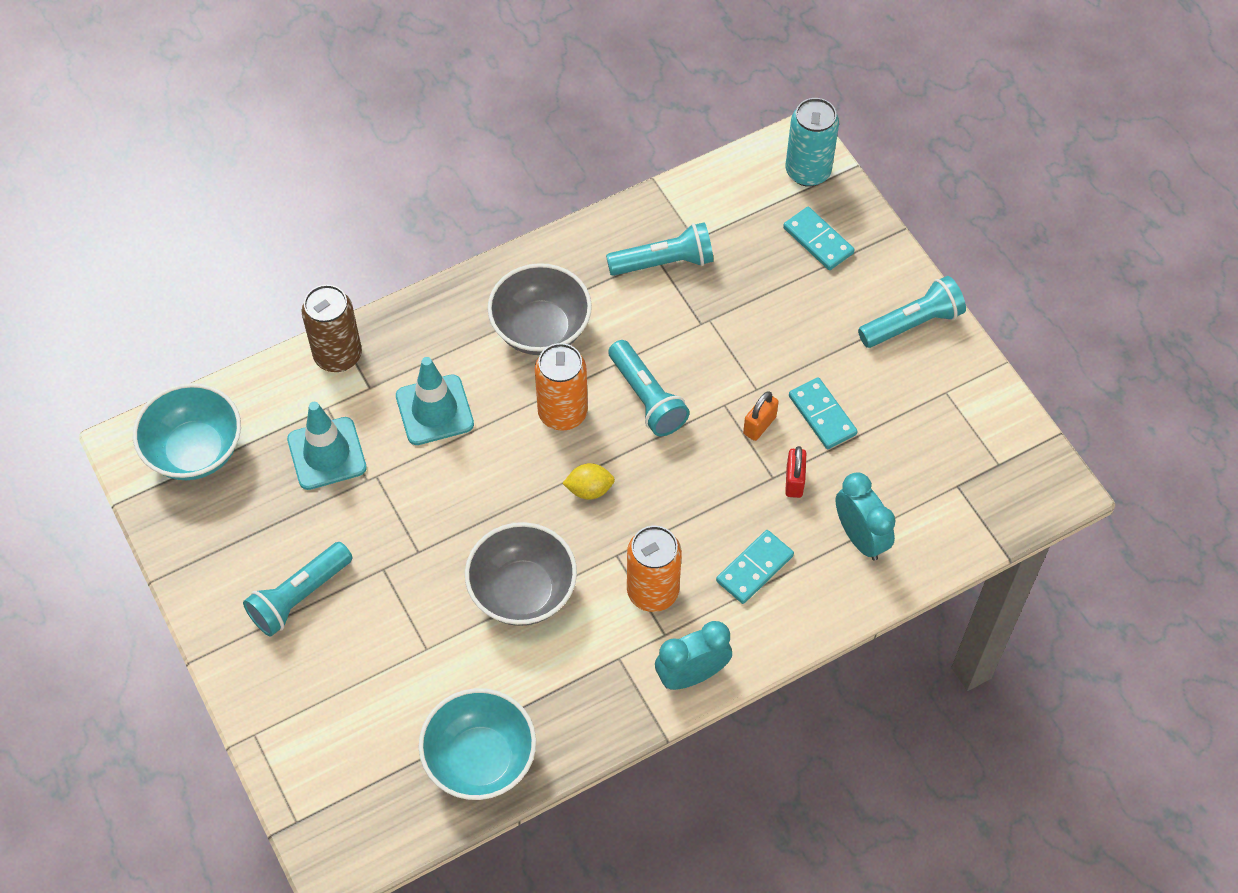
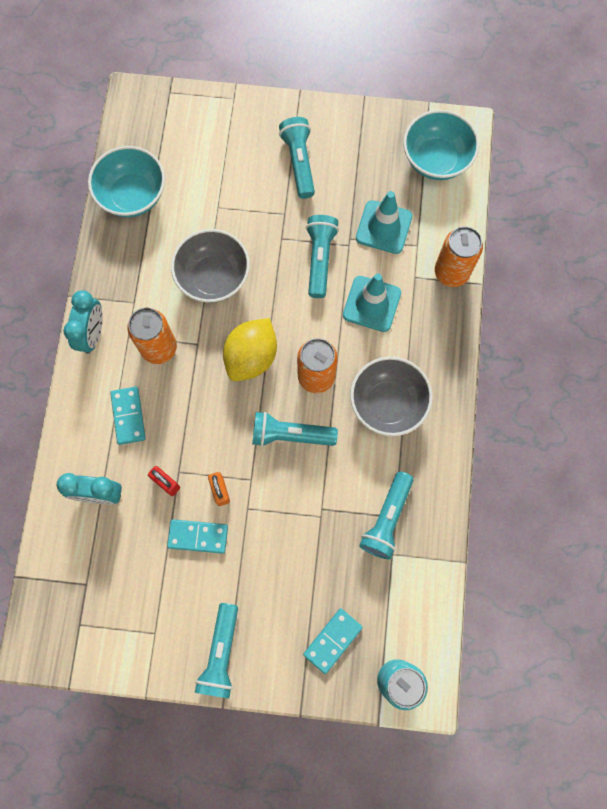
camera: 125 degrees right, 15 degrees up
brown can [302,285,362,372] -> orange can [435,226,483,287]
yellow lemon [562,463,615,500] -> yellow lemon [223,318,277,381], size x1.91
turquoise domino [783,207,854,270] -> turquoise domino turned 45 degrees counterclockwise [303,608,363,674]
none -> turquoise flashlight [306,215,339,298]

